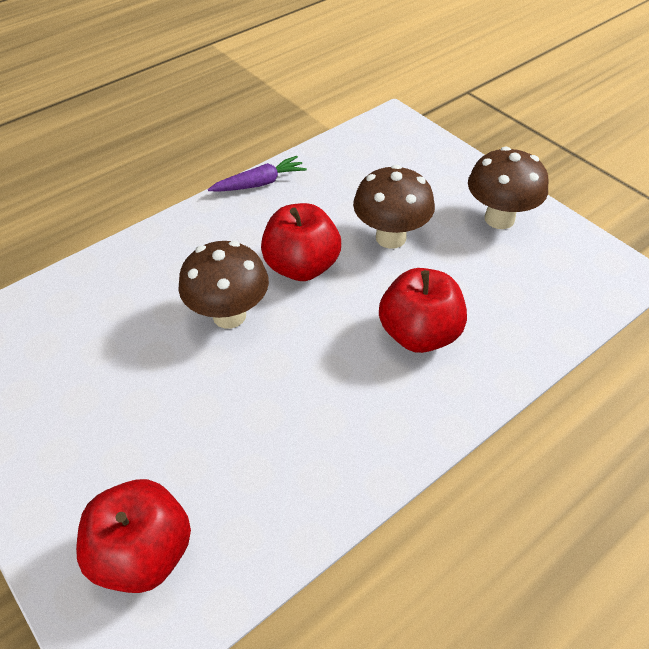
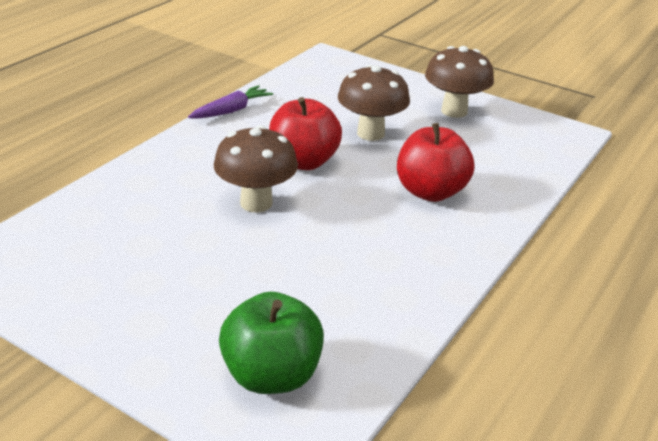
camera: 20 degrees left, 15 degrees down
red apple [76,479,191,593] -> green apple [219,292,324,394]

